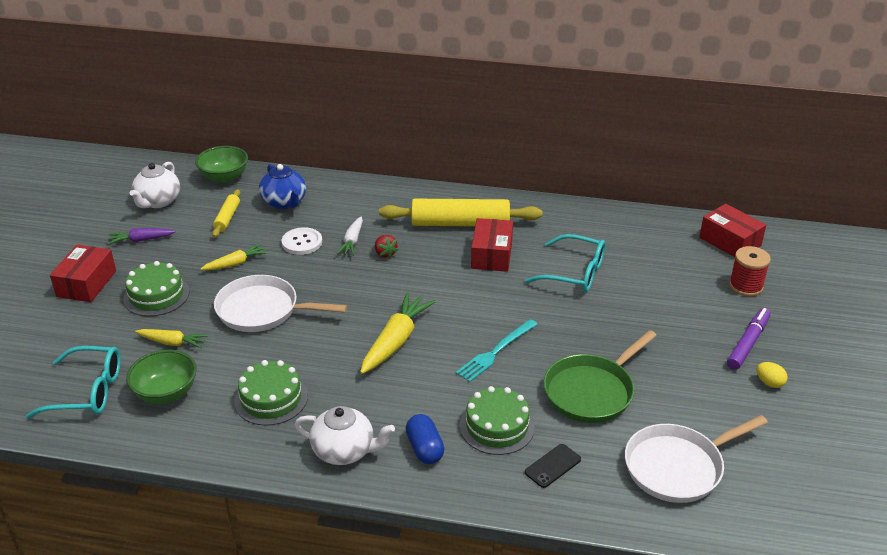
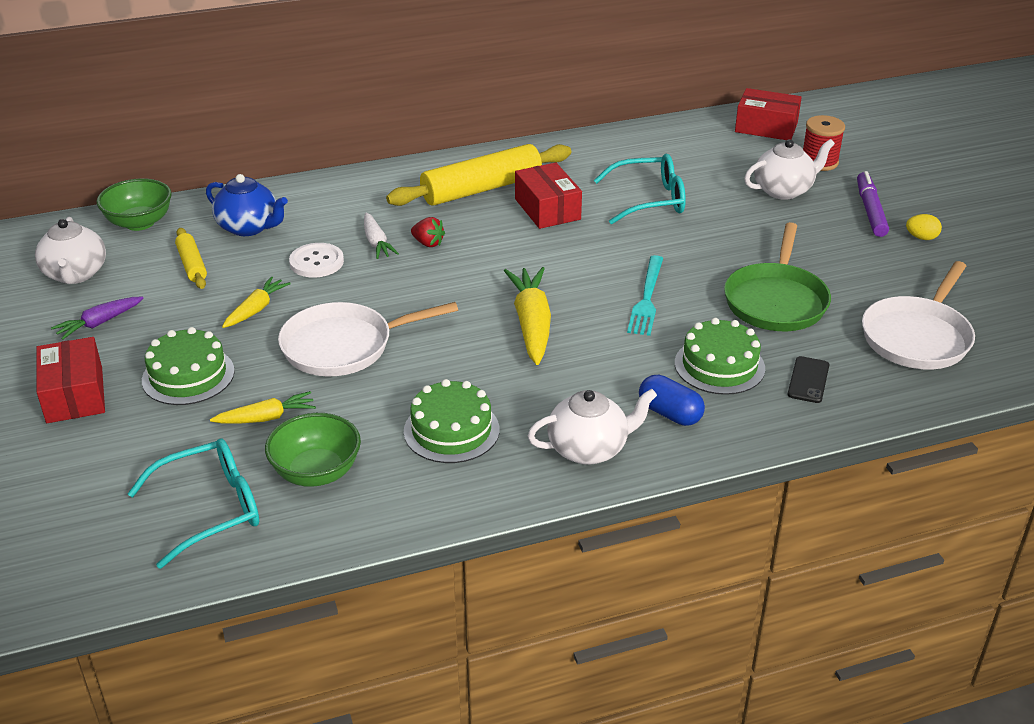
camera: 30 degrees left, 0 degrees up
none -> white teapot [744,139,835,200]

